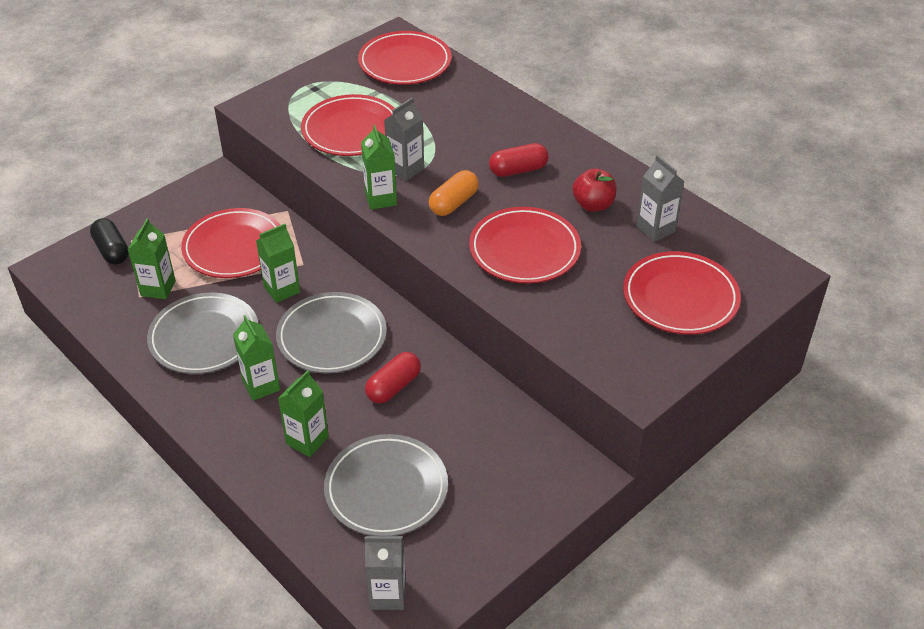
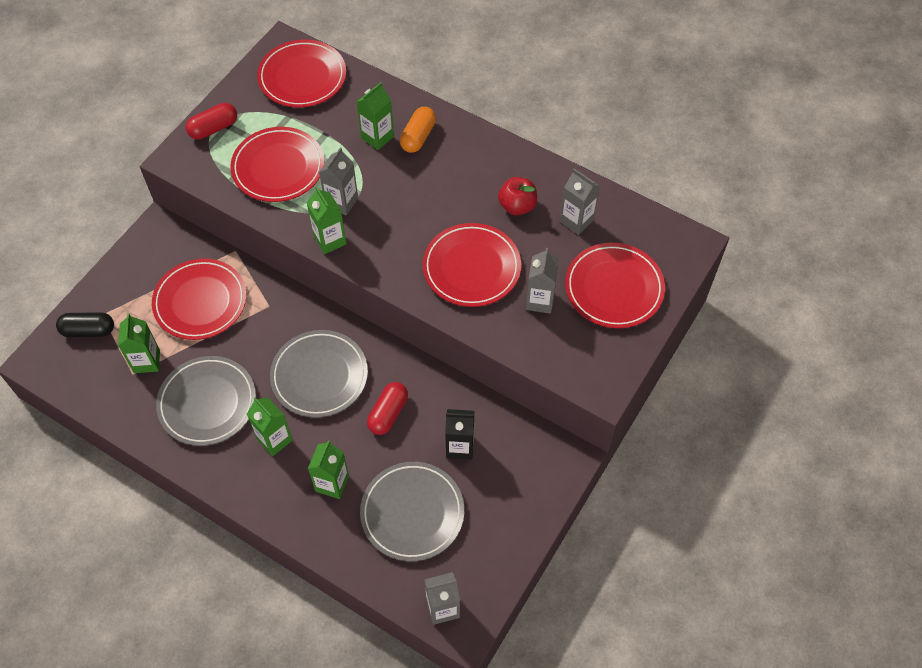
camera: 15 degrees left, 15 degrees up
black capsule [90,218,129,265] -> black capsule turned 45 degrees counterclockwise [56,312,114,337]
green carton [256,224,300,303] -> green carton moved to [357,82,394,150]
orange capsule [429,170,479,216] -> orange capsule moved to [400,107,436,153]
red capsule [489,143,549,177] -> red capsule moved to [186,103,237,140]
none -> black carton [445,409,474,460]
none -> grey carton [526,248,559,314]

